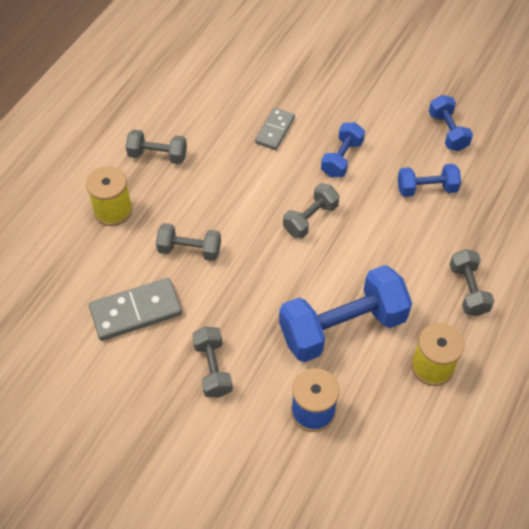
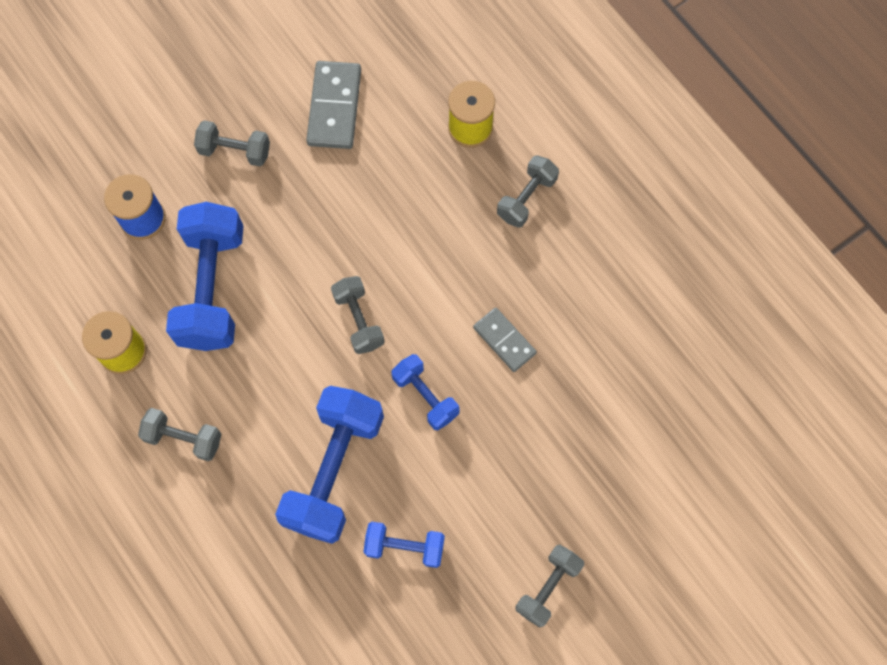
camera: 115 degrees right, 15 degrees up
grey dumbbell [156,223,221,261] -> grey dumbbell moved to [515,545,584,628]
blue dumbbell [398,164,461,197] -> blue dumbbell [275,386,384,544], size x1.89

